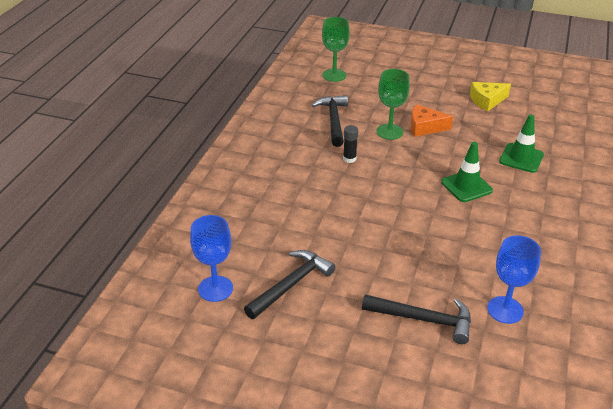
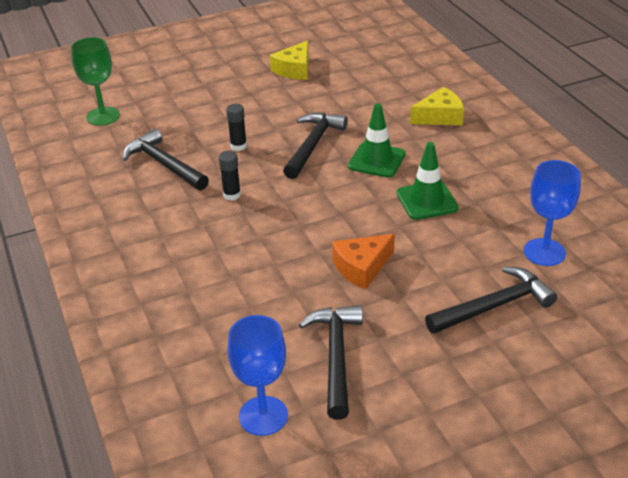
camera: 40 degrees left, 0 degrees up
green goblet [376,69,410,140] -> black glue stick [226,104,247,151]
orange cheese [410,104,453,137] -> orange cheese moved to [332,234,395,290]
green traffic cone [499,115,544,173] -> green traffic cone moved to [396,142,459,220]
none -> black hammer [283,113,348,179]
none -> yellow cheese [410,87,464,125]

